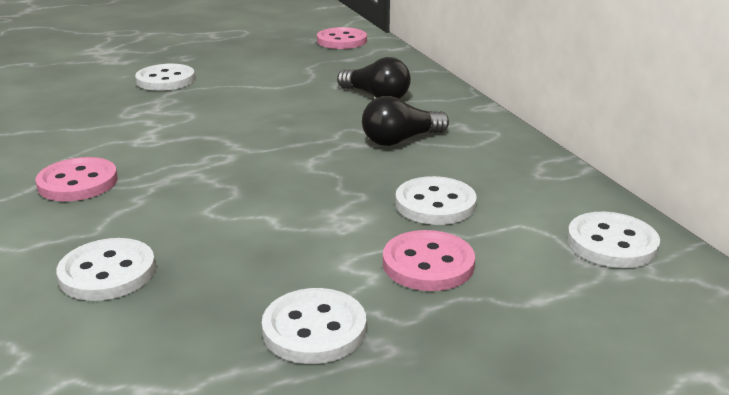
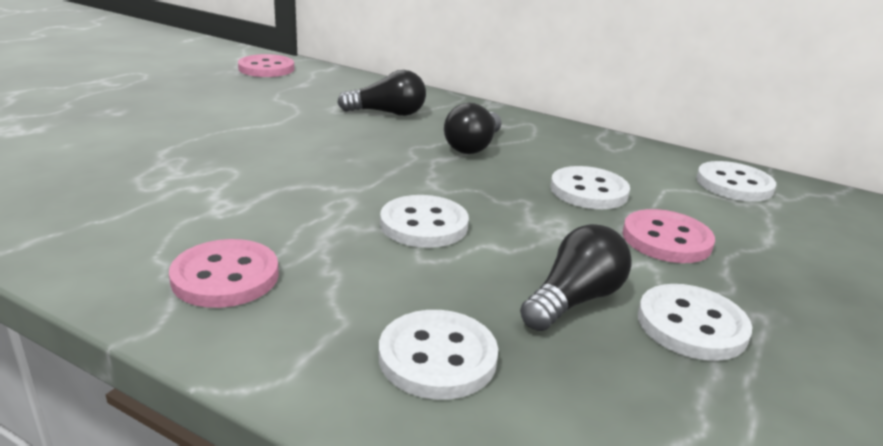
camera: 40 degrees left, 0 degrees up
white button [135,64,195,91] -> white button moved to [380,195,469,248]
none -> black light bulb [520,224,632,331]

